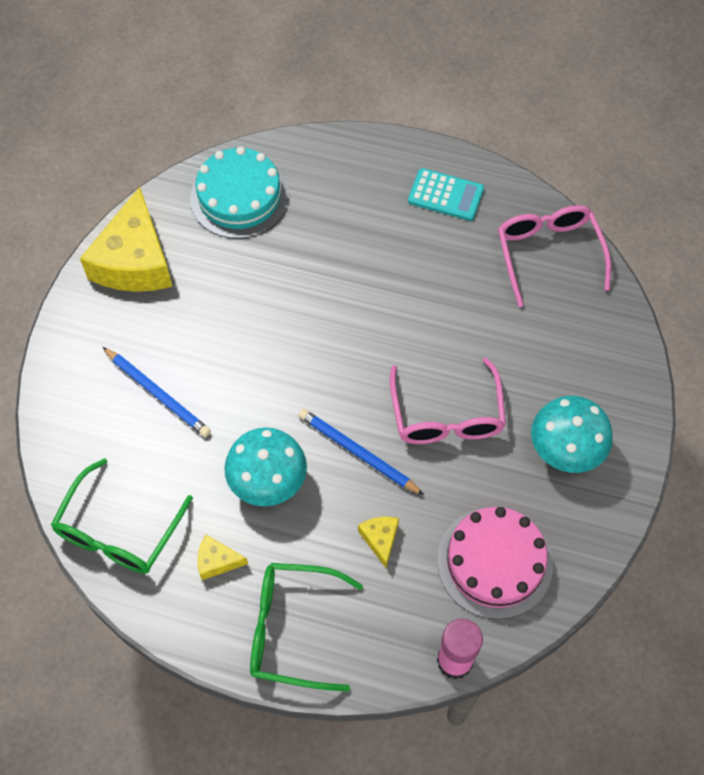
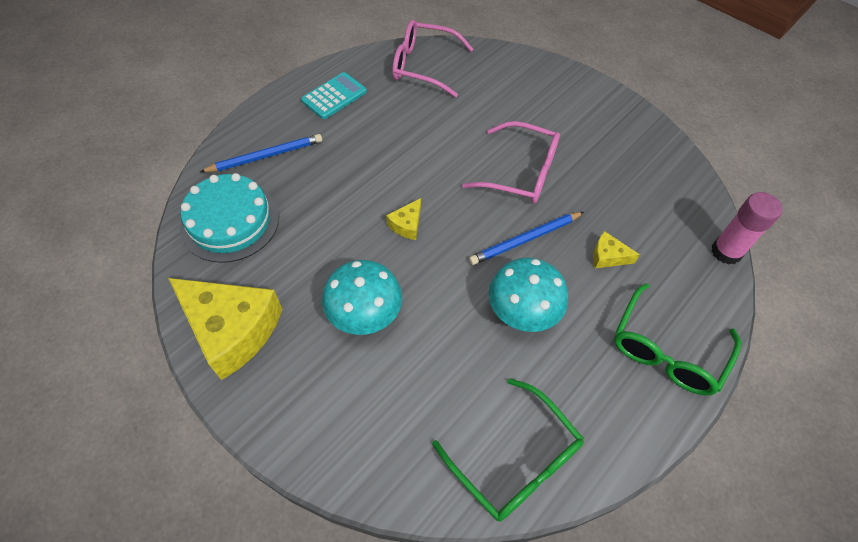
camera: 65 degrees left, 5 degrees down
blue pencil [103,347,211,437] -> blue pencil moved to [200,134,322,172]
yellow cheese [198,535,248,580] -> yellow cheese moved to [386,198,421,240]
pink cake [437,507,553,619] -> none
turquoise mushroom [531,396,613,473] -> turquoise mushroom moved to [322,260,402,335]

